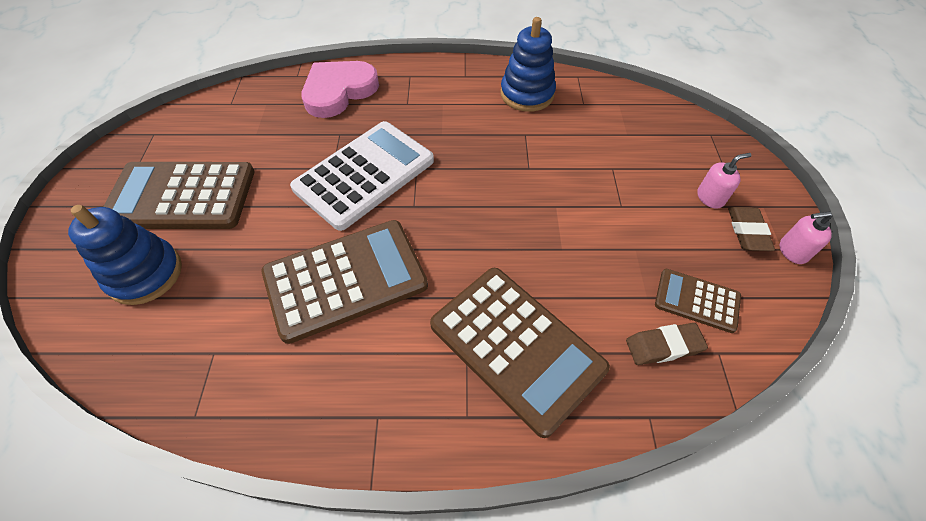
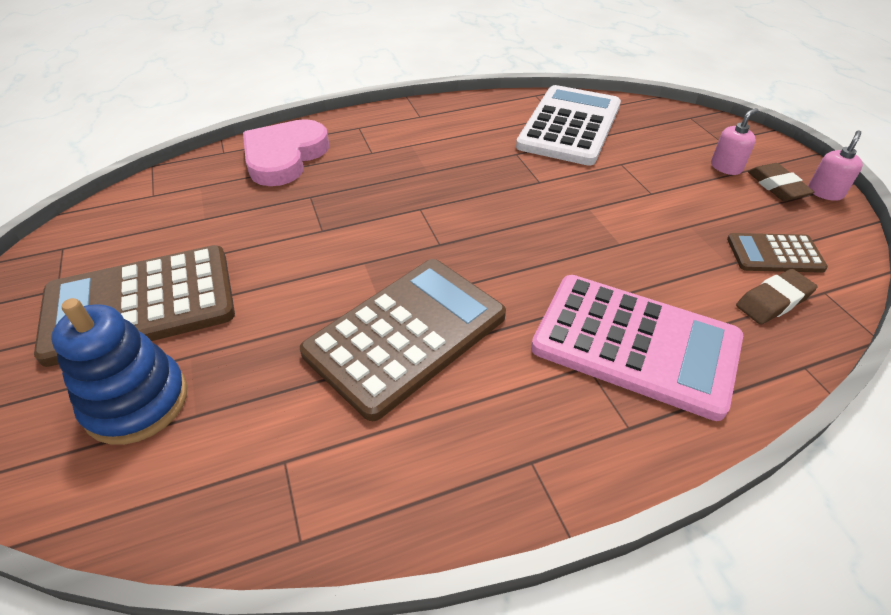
camera: 20 degrees left, 10 degrees down
white calculator [290,121,434,231] -> white calculator moved to [516,85,621,166]
brown calculator [430,268,610,438] -> pink calculator [531,275,743,421]
blue stacking toy [500,17,556,112] -> none
pink soap dispenser [780,211,833,264] -> pink soap dispenser turned 150 degrees clockwise [808,130,863,201]

